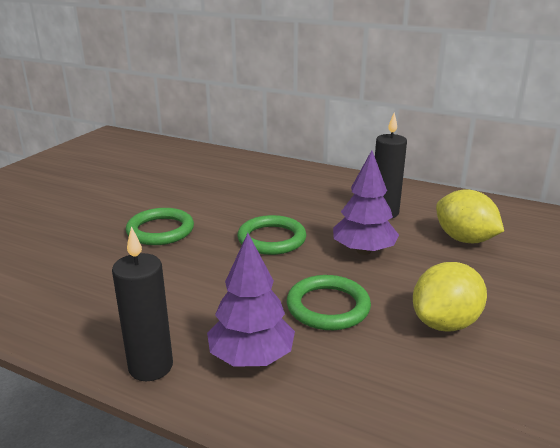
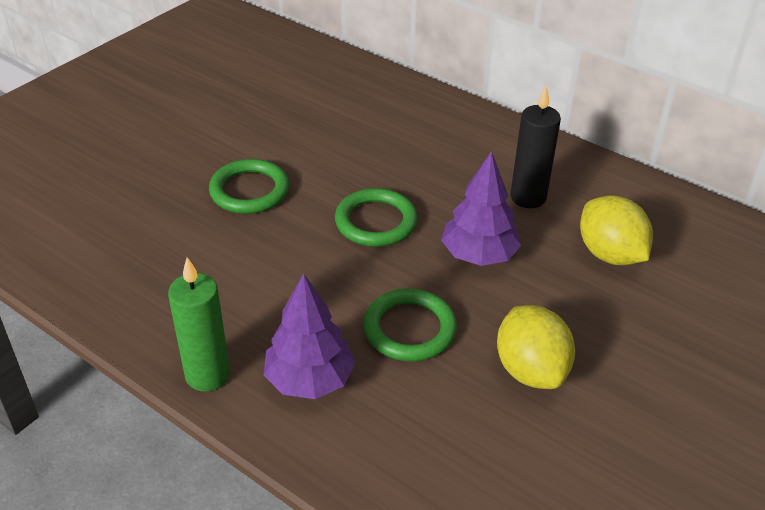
camera: 10 degrees right, 15 degrees up
black candle [112,226,173,381] -> green candle [168,257,230,392]
yellow lemon [413,262,487,332] -> yellow lemon turned 75 degrees counterclockwise [497,305,575,389]

